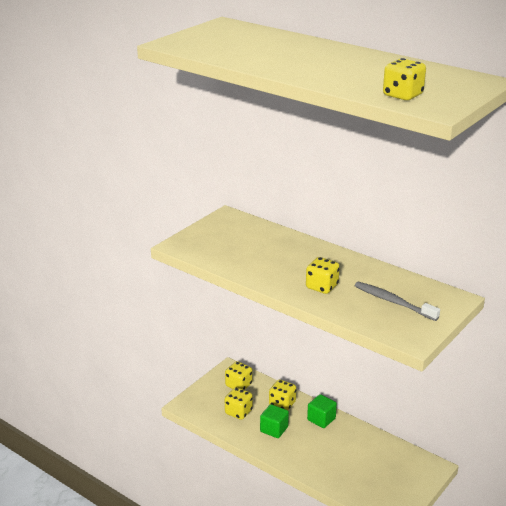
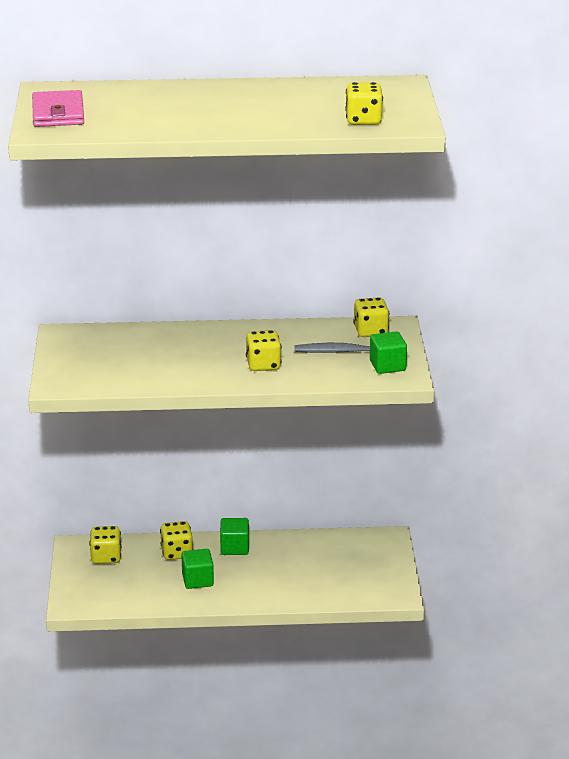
camera: 40 degrees left, 0 degrees up
yellow dice [225,387,253,420] -> yellow dice moved to [353,297,389,337]
none -> pink wallet [32,90,84,127]
none -> green cube [370,331,407,374]

